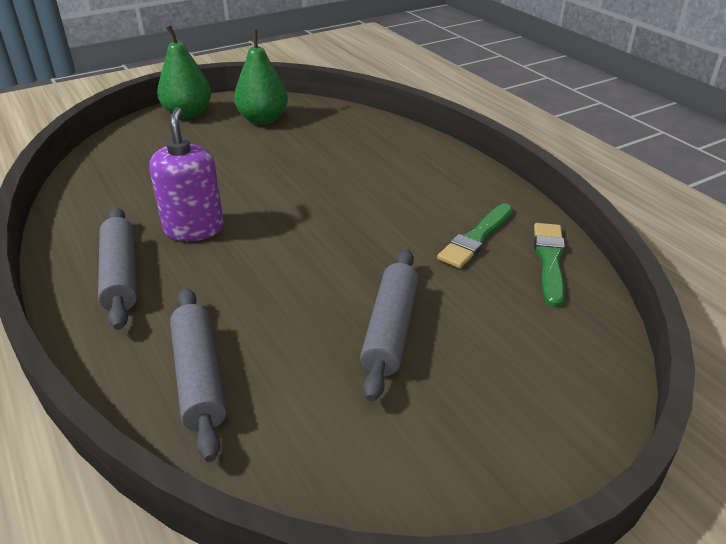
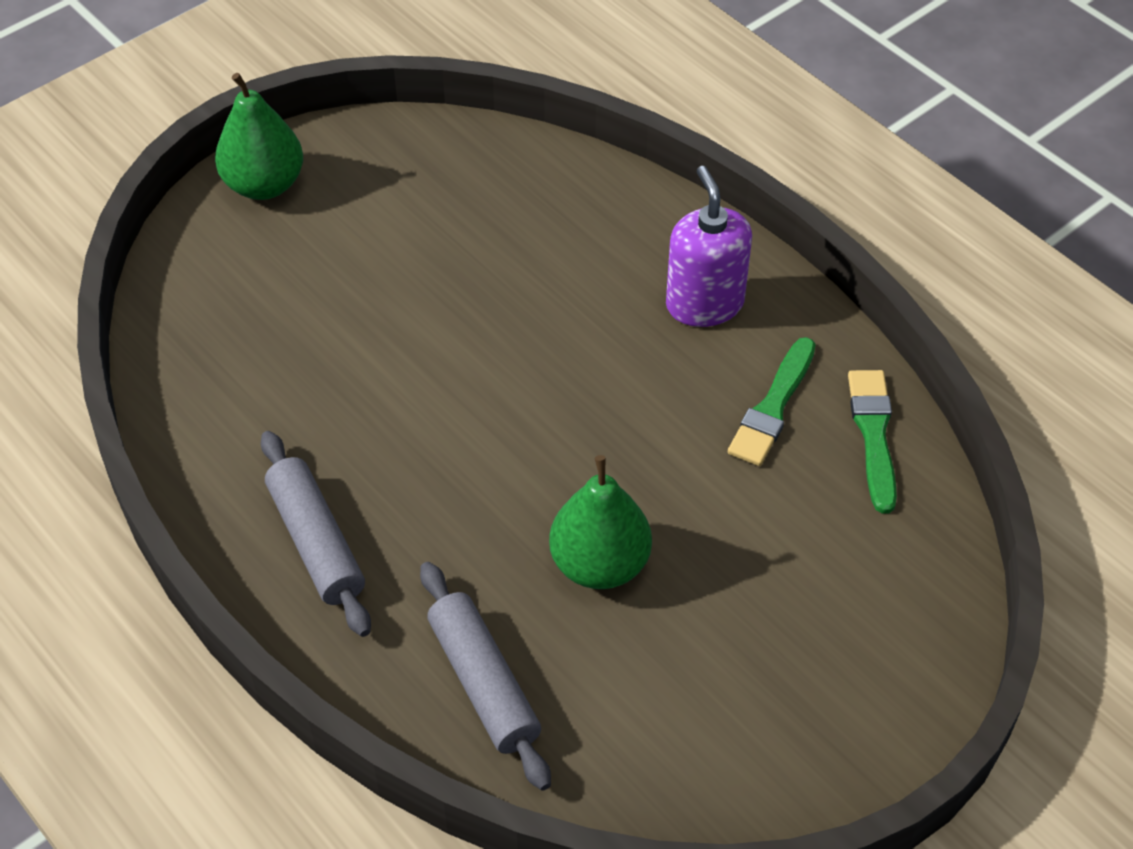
camera: 10 degrees left, 15 degrees up
purple soap dispenser [149,107,224,241] -> purple soap dispenser moved to [666,166,752,327]
green pear [234,30,288,125] -> green pear moved to [549,455,652,589]
grey rolling pin [360,249,419,402] -> none

